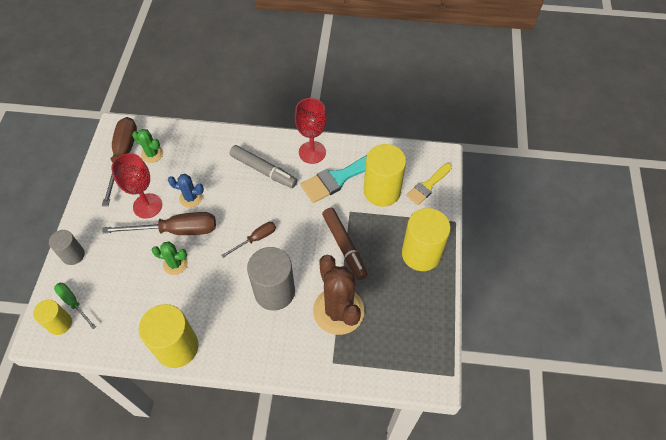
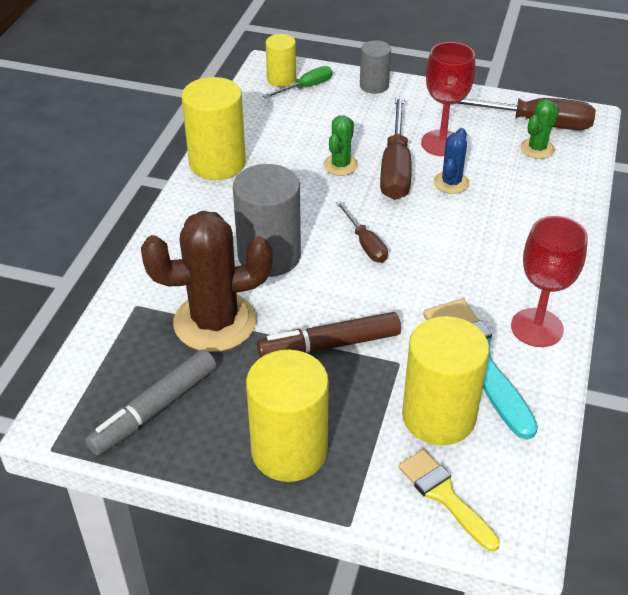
camera: 100 degrees right, 15 degrees down
grey marker [229,145,297,188] -> grey marker moved to [85,349,216,455]

